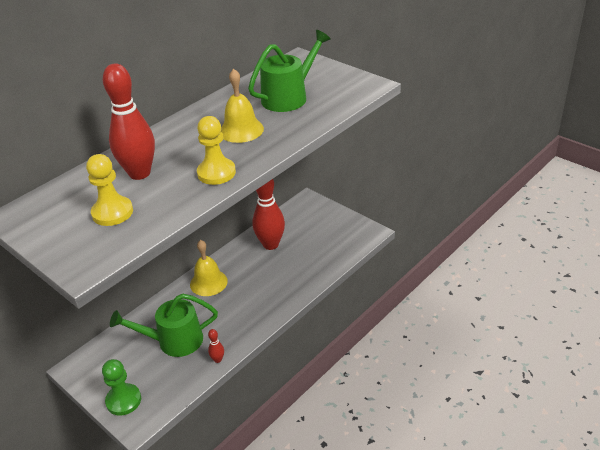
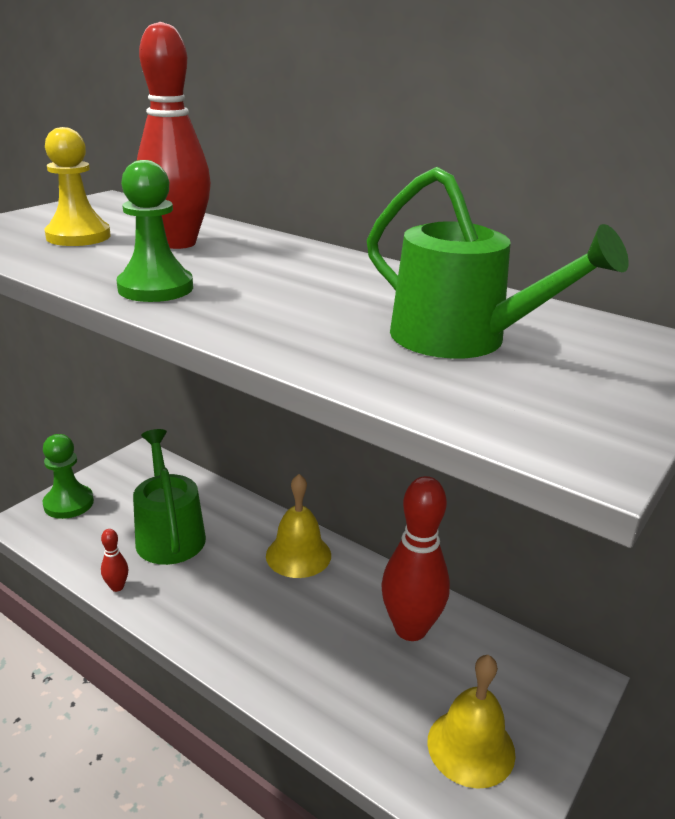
camera: 80 degrees right, 10 degrees down
yellow pawn [197,116,236,185] -> green pawn [116,160,193,302]
yellow bell [221,69,264,143] -> yellow bell moved to [427,655,515,789]

